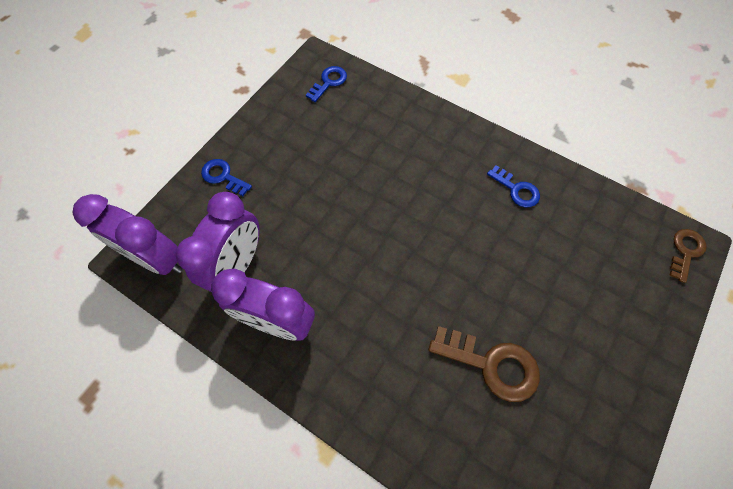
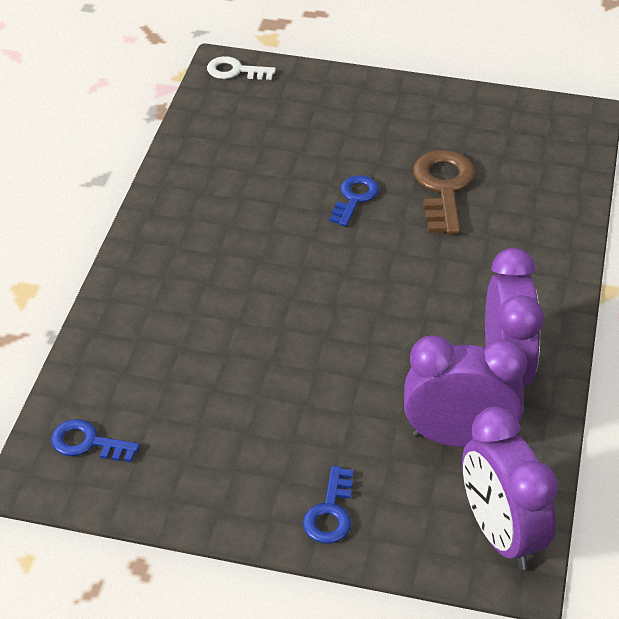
camera: 110 degrees left, 20 degrees down
purple clock [72,194,183,275] -> purple clock turned 150 degrees clockwise [462,407,558,570]
blue key [487,165,540,207] -> blue key moved to [329,175,379,227]
brown key [669,229,707,283] -> white key [207,56,276,80]

